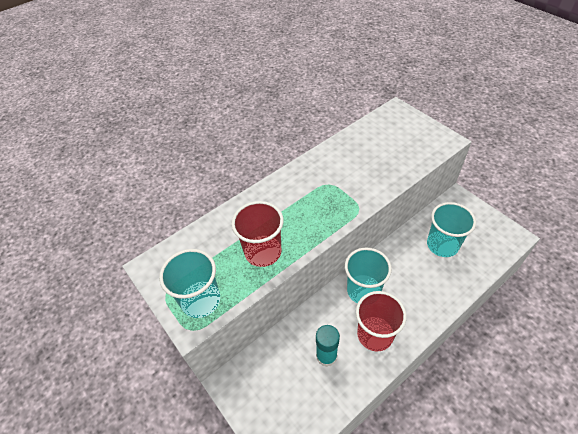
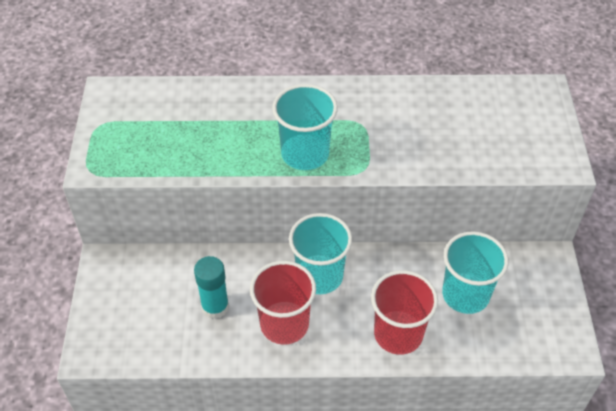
camera: 35 degrees right, 0 degrees up
turquoise cup [159,249,220,318] -> turquoise cup moved to [272,84,338,170]
red cup [231,201,284,267] -> red cup moved to [371,270,438,355]

